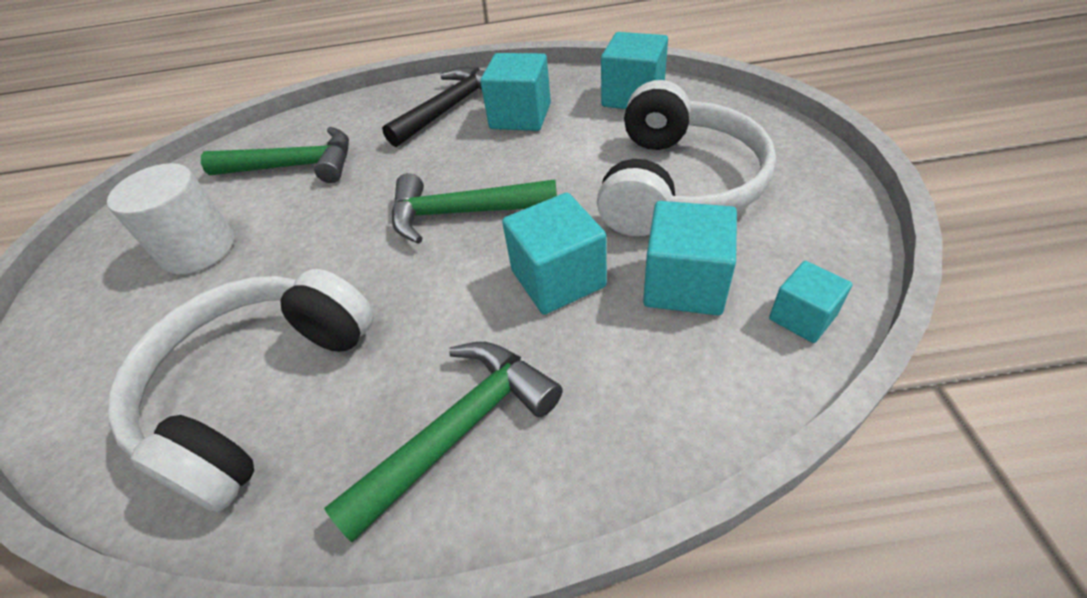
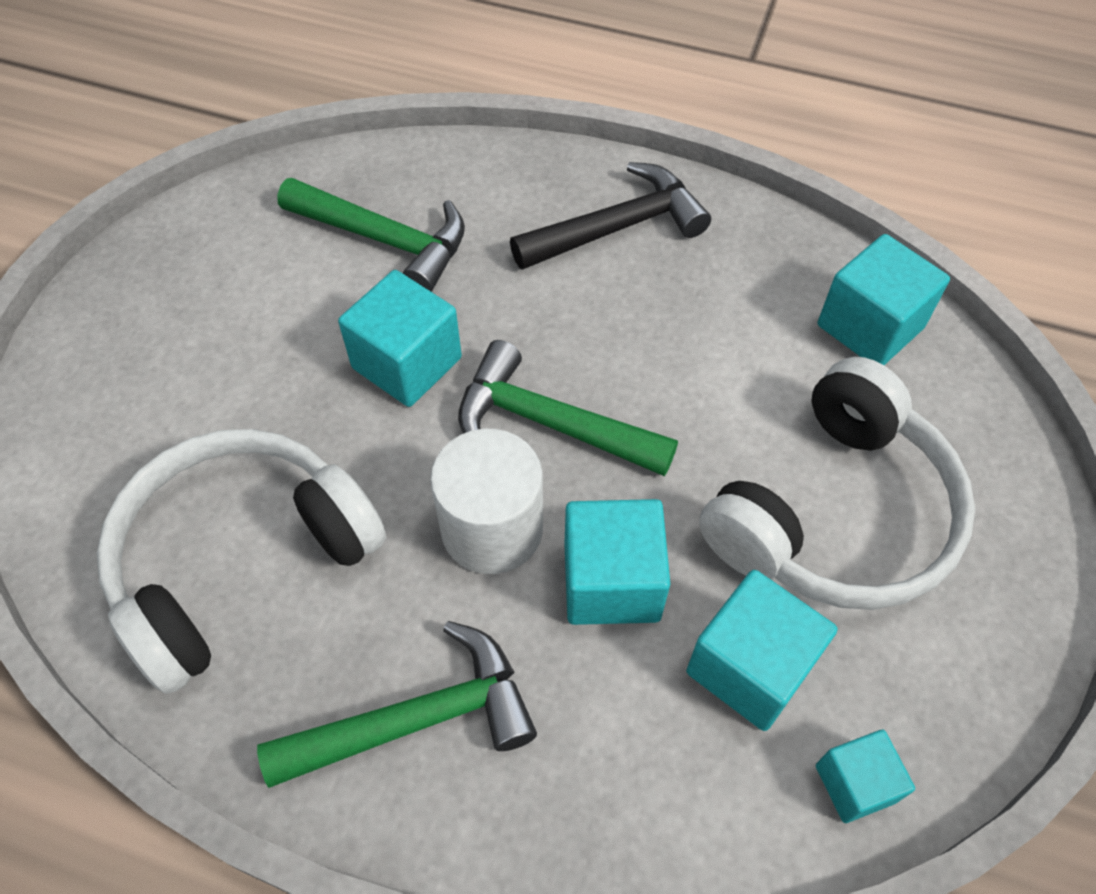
camera: 20 degrees right, 10 degrees up
white cylinder [107,163,234,275] -> white cylinder moved to [430,429,543,574]
turquoise cube [480,53,551,131] -> turquoise cube moved to [338,270,462,407]

